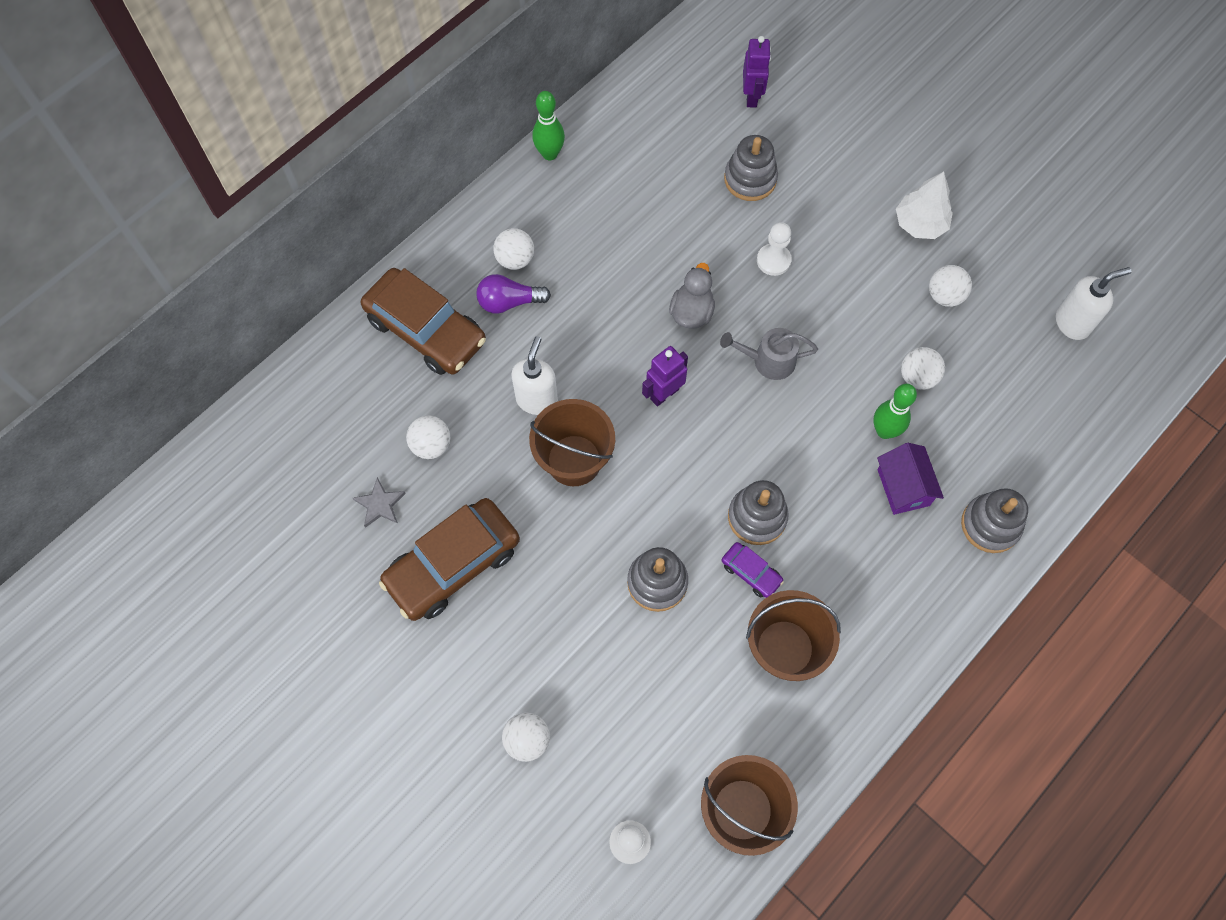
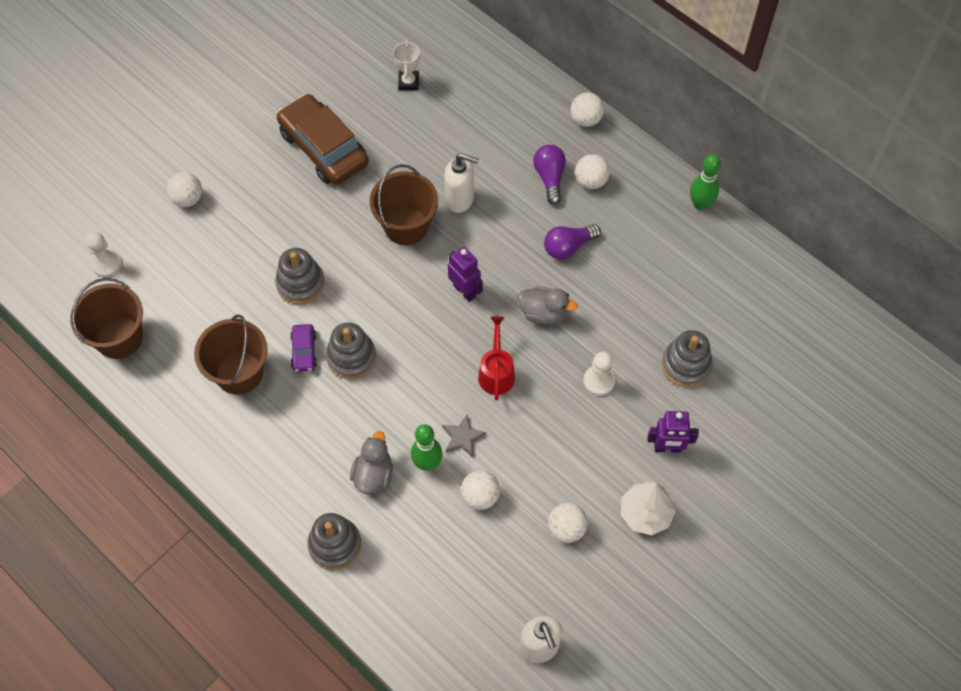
camera: 90 degrees right, 5 degrees down
grey star [353,477,406,528] -> grey star moved to [442,415,486,457]
brown car [361,268,486,375] -> none
white ball [406,416,450,459] -> white ball moved to [570,93,604,127]
grey watering can [720,328,818,380] -> red watering can [478,316,515,400]
purple car [722,542,784,598] -> purple car turned 45 degrees counterclockwise [290,324,317,372]
purple robot [743,36,771,107] -> purple robot moved to [647,411,699,452]
purple house [877,443,944,515] -> grey duck [350,431,393,494]
none -> white trophy [393,40,420,90]
none -> purple light bulb [544,224,601,260]

